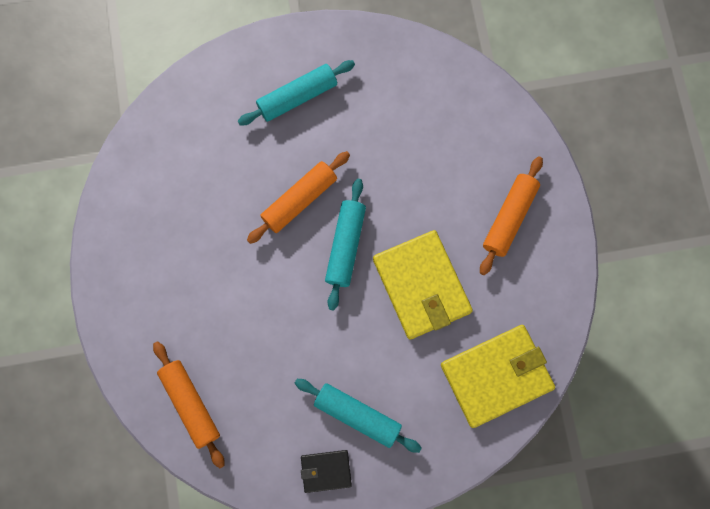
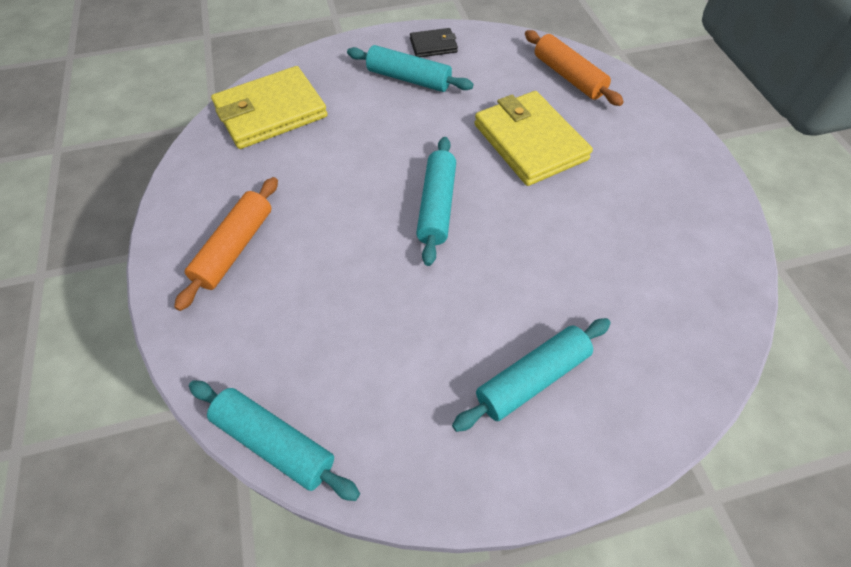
camera: 175 degrees right, 20 degrees down
orange rolling pin [247,151,350,244] -> none
yellow wallet [373,230,473,340] -> yellow wallet moved to [474,91,593,186]
none -> turquoise rolling pin [189,380,360,501]

